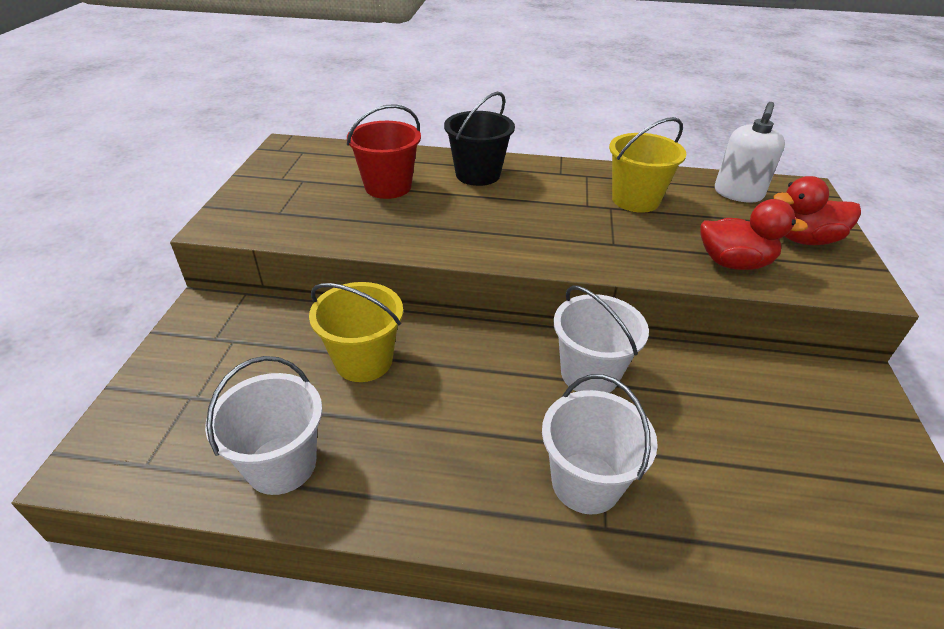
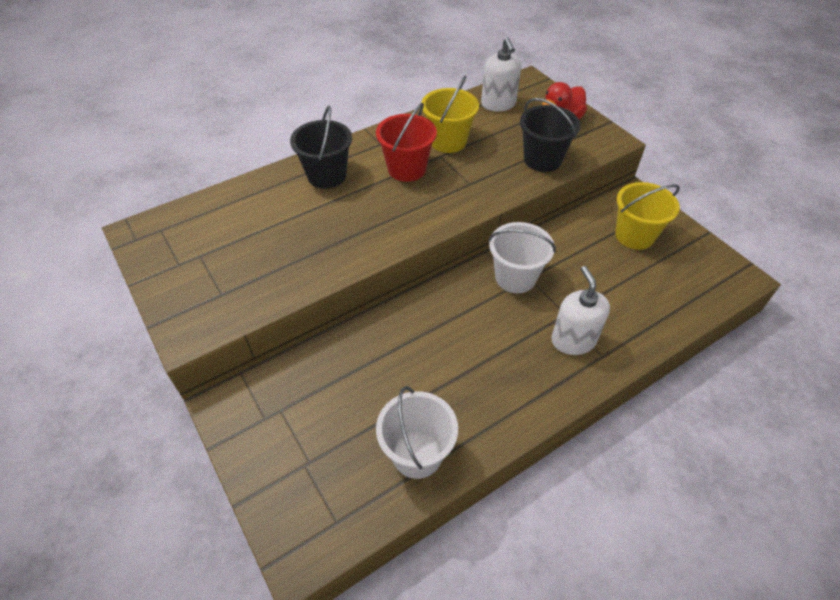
camera: 40 degrees left, 10 degrees up
yellow bucket [309,282,403,382] -> yellow bucket moved to [615,182,680,250]
red bucket [347,104,421,199] -> red bucket moved to [376,103,437,182]
white bucket [542,374,658,514] -> white soap dispenser [551,266,610,355]
red duck [700,199,808,270] -> black bucket [520,98,581,172]

